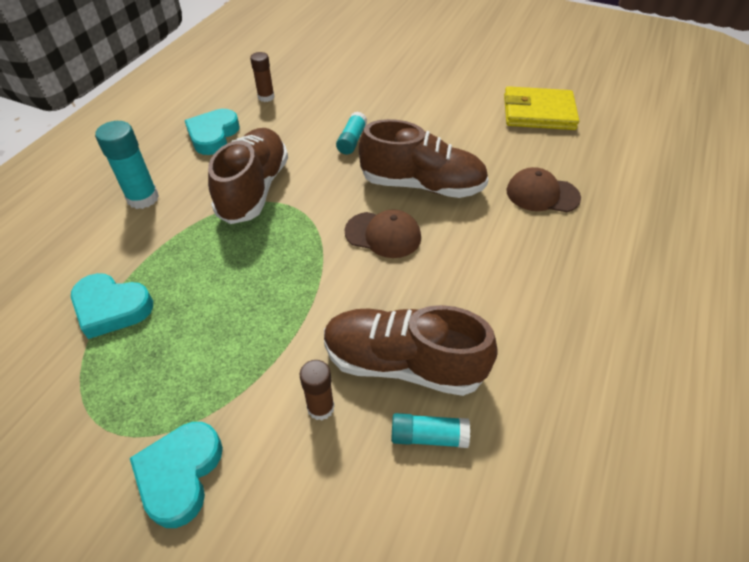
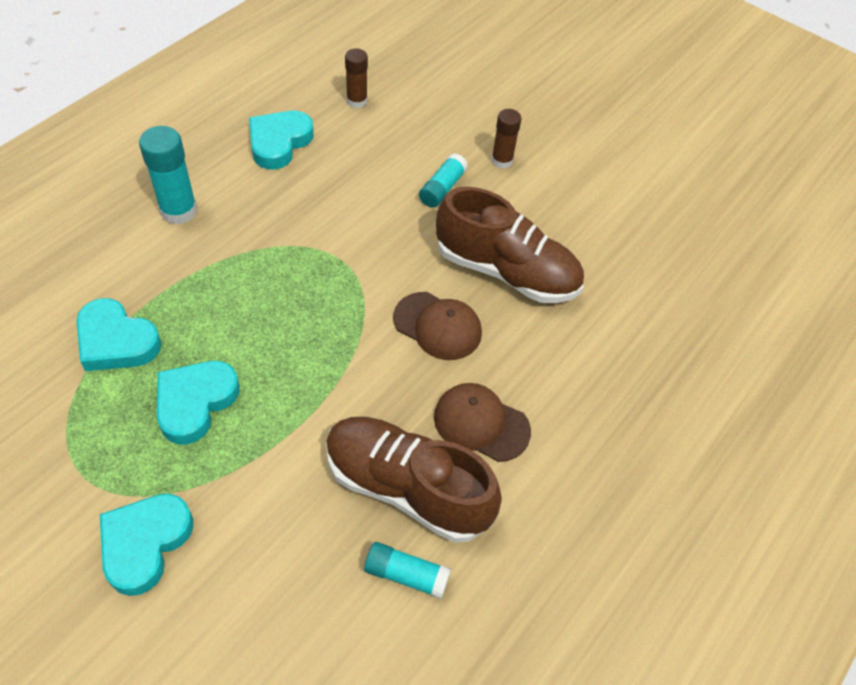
camera: 10 degrees right, 5 degrees up
brown shoe [208,128,288,224] -> none
brown glue stick [300,360,334,420] -> brown glue stick moved to [491,109,521,169]
yellow wallet [504,86,579,130] -> none
brown cap [506,167,581,212] -> brown cap moved to [434,383,531,462]
none -> turquoise heart [157,361,240,444]

